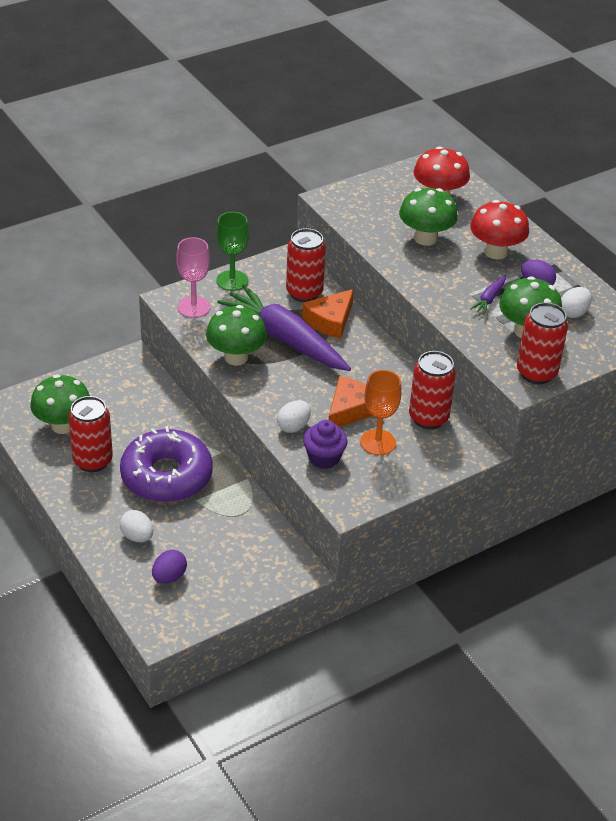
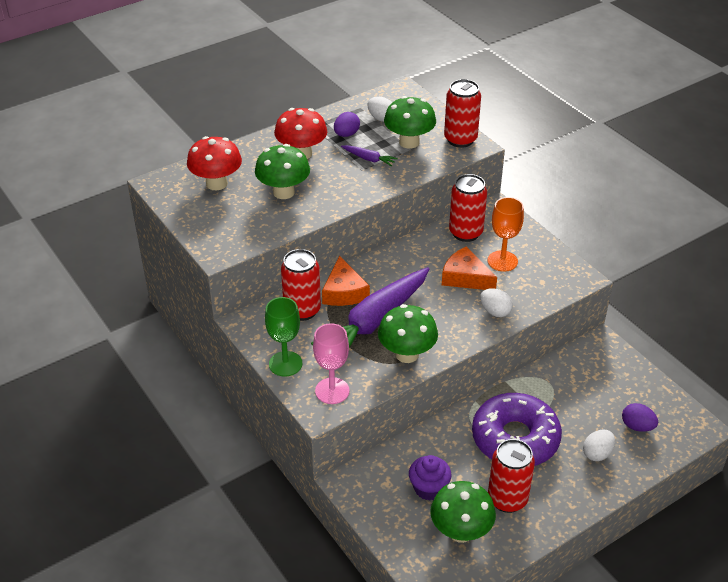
camera: 90 degrees left, 0 degrees up
orange cheese [302,289,354,339] -> orange cheese turned 45 degrees clockwise [322,255,370,306]
purple cupcake [303,420,348,469] -> purple cupcake moved to [409,455,451,501]

